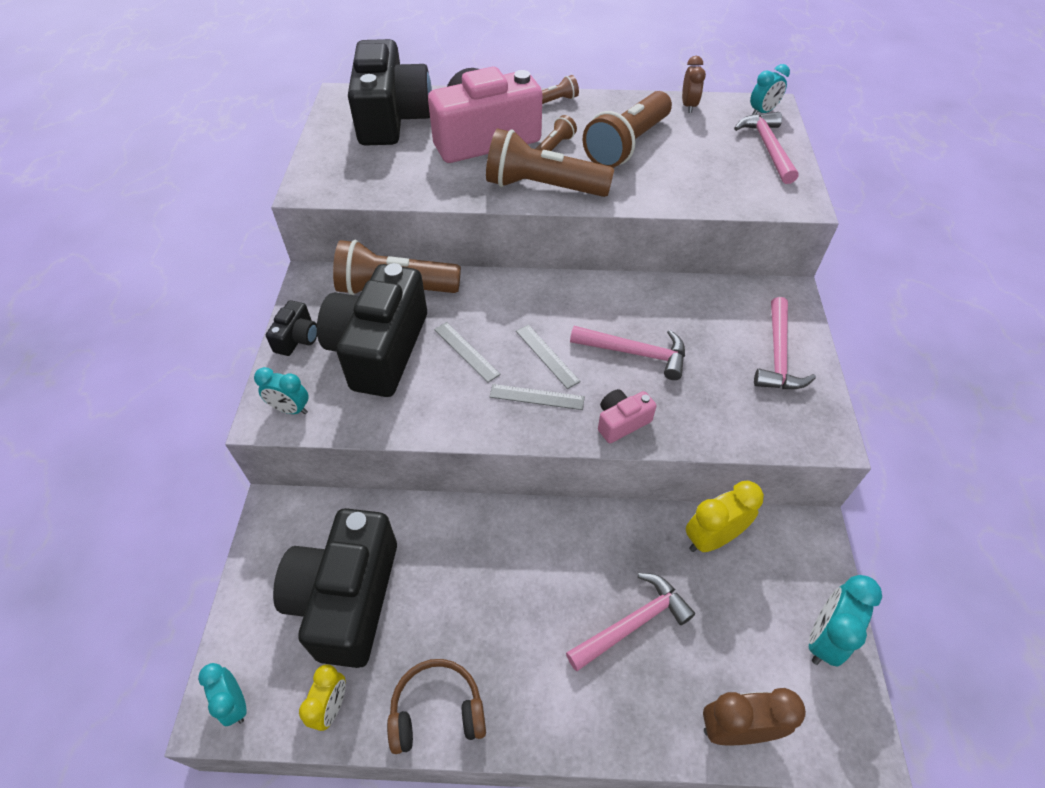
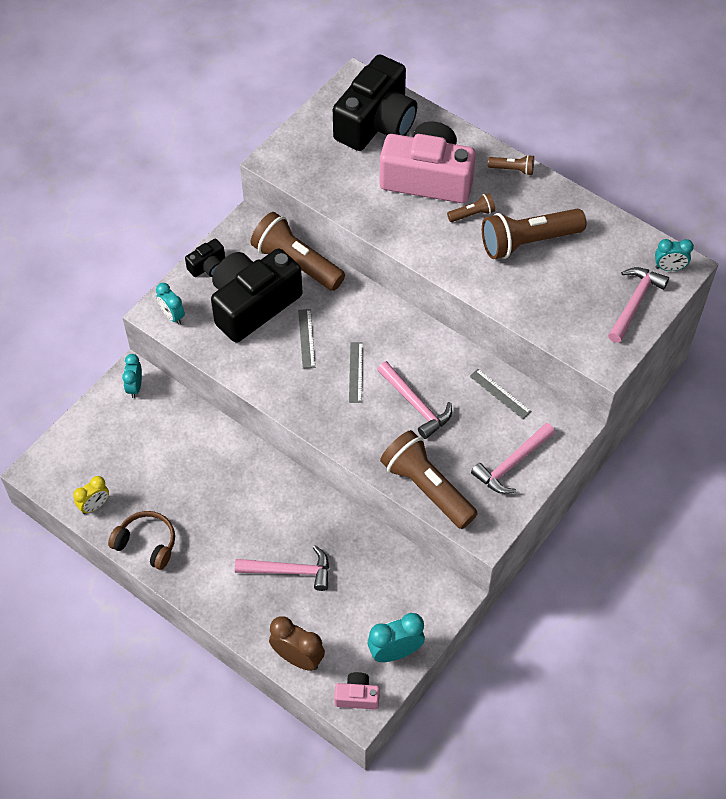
camera: 35 degrees right, 5 degrees up
turquoise clock [198,663,247,726] -> turquoise clock moved to [122,354,142,398]
black camera [273,508,397,668] -> none
brown flashlight [486,129,614,197] -> brown flashlight moved to [380,430,478,529]
grey ruler [489,384,585,410] -> grey ruler moved to [469,369,531,419]
pink camera [598,389,656,443] -> pink camera moved to [334,672,380,710]
brown clock [682,56,706,113] -> none
yellow clock [686,481,764,552] -> none

